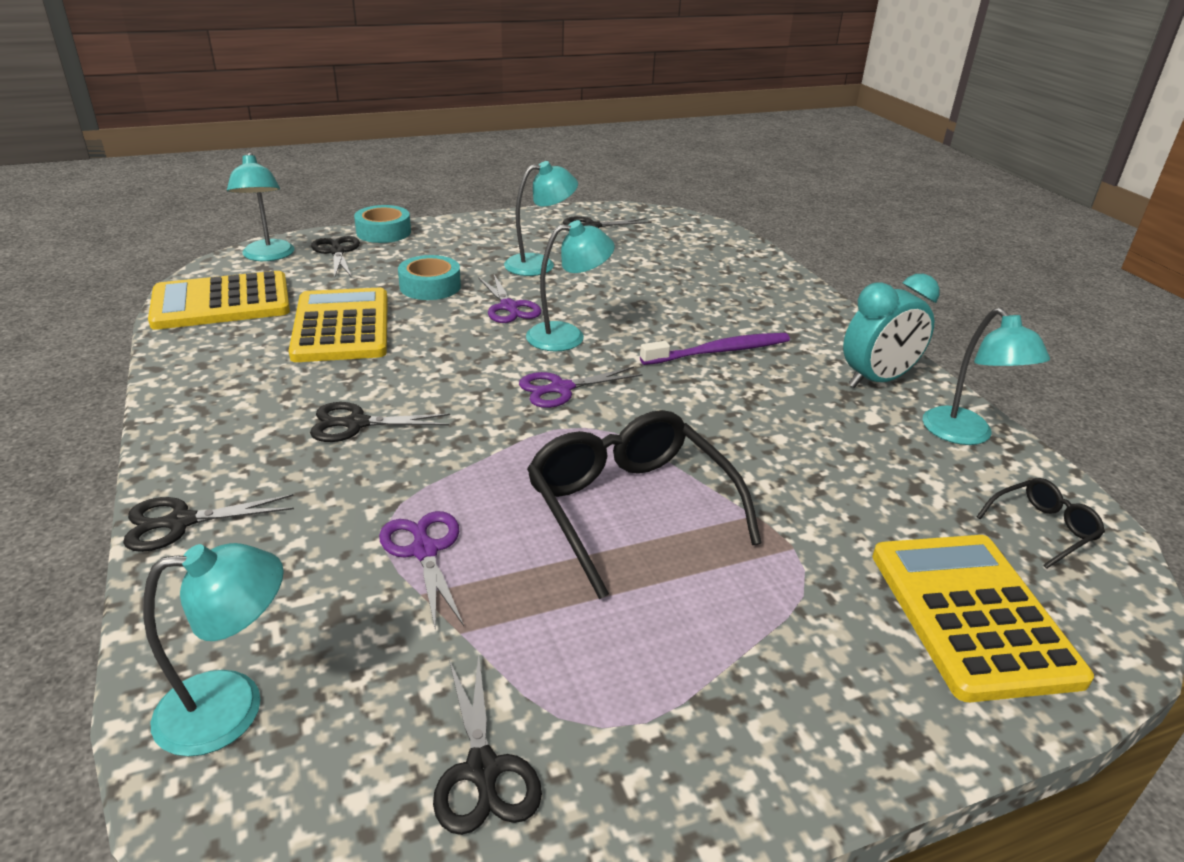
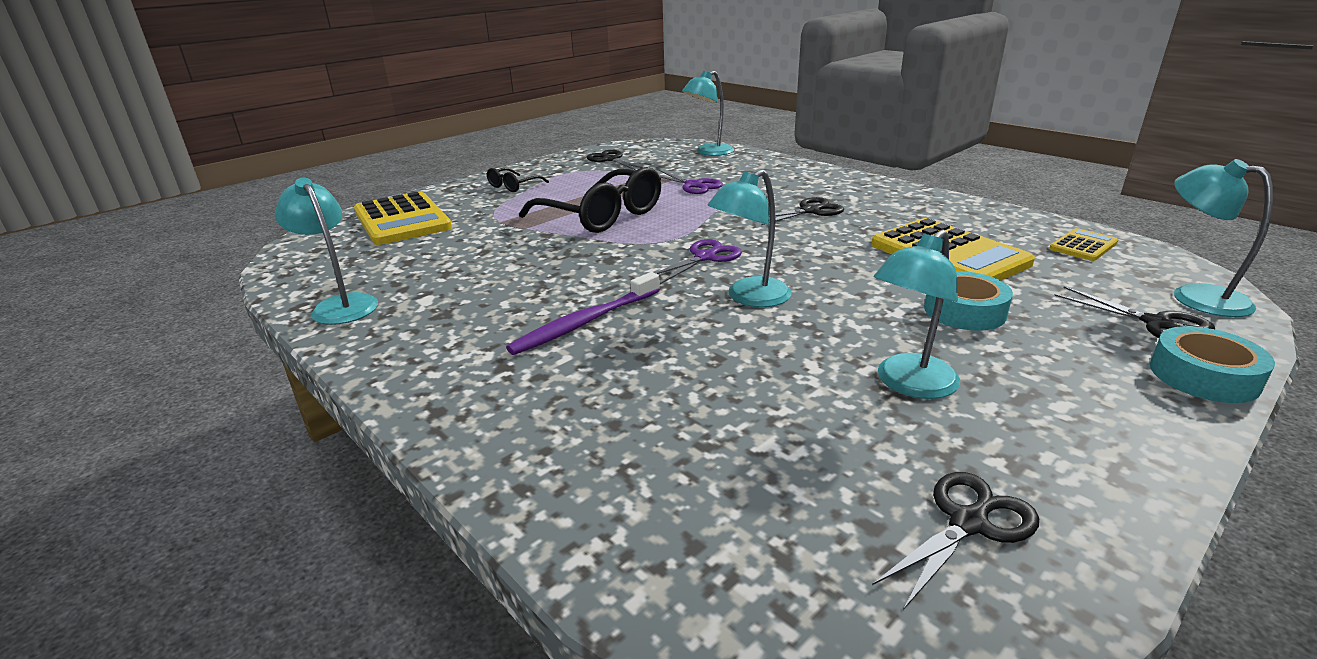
camera: 160 degrees right, 5 degrees down
black scissors [123,494,294,552] -> none
yellow calculator [148,271,290,330] -> yellow calculator [1049,228,1118,261], size x0.49
purple scissors [478,275,541,323] -> none
turquoise clock [843,274,940,388] -> none
black glasses [977,478,1105,569] -> black glasses moved to [487,168,549,192]

